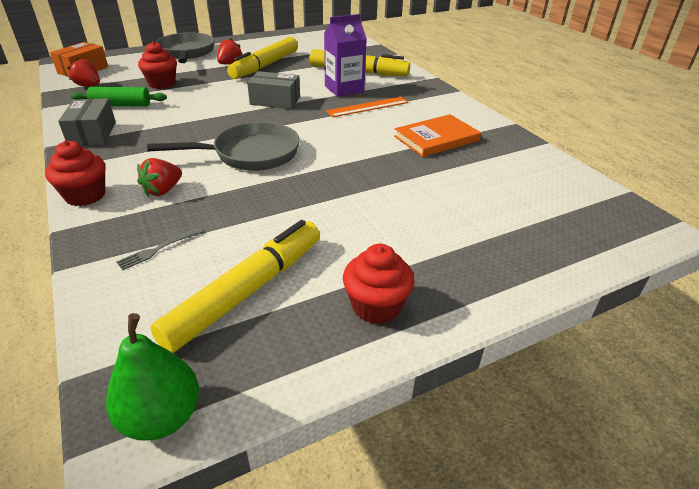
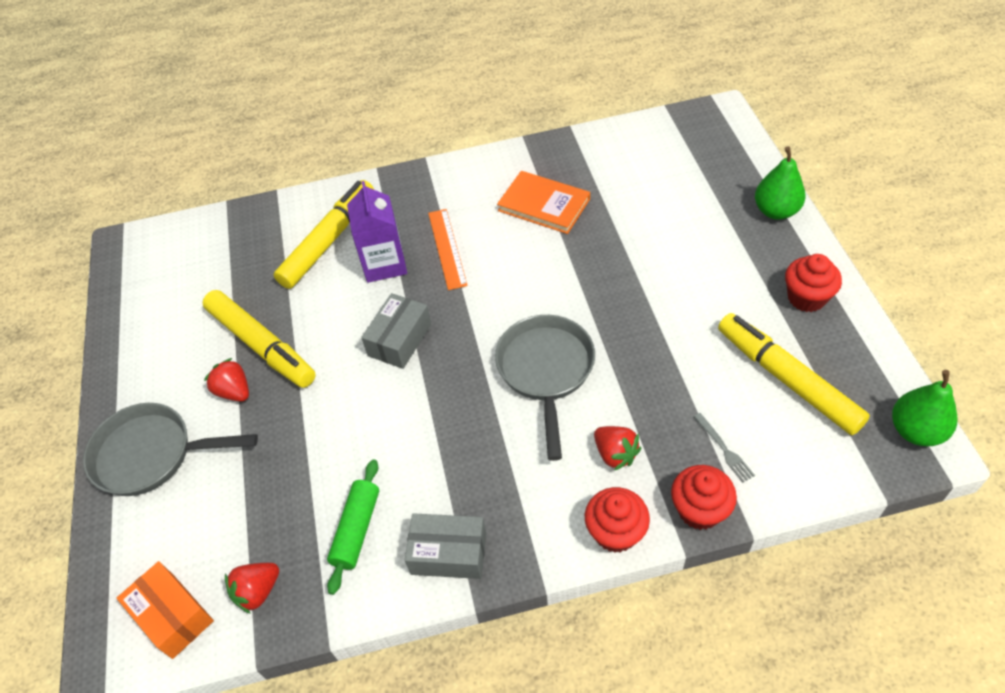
camera: 70 degrees left, 15 degrees up
red cupcake [138,41,177,89] -> red cupcake moved to [671,465,737,530]
orange book [394,114,481,157] -> orange book turned 45 degrees counterclockwise [497,171,590,234]
none -> green pear [755,146,805,220]

